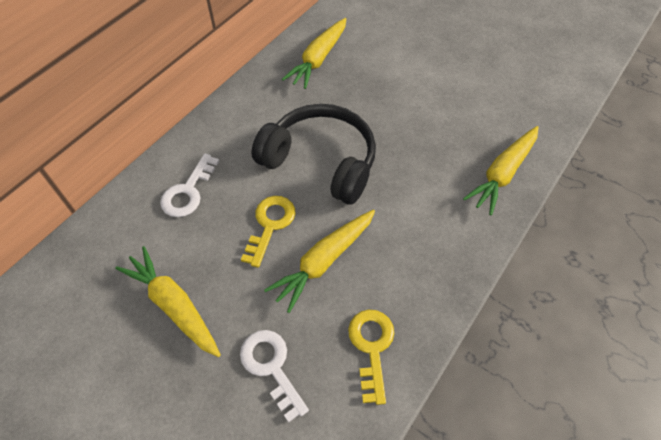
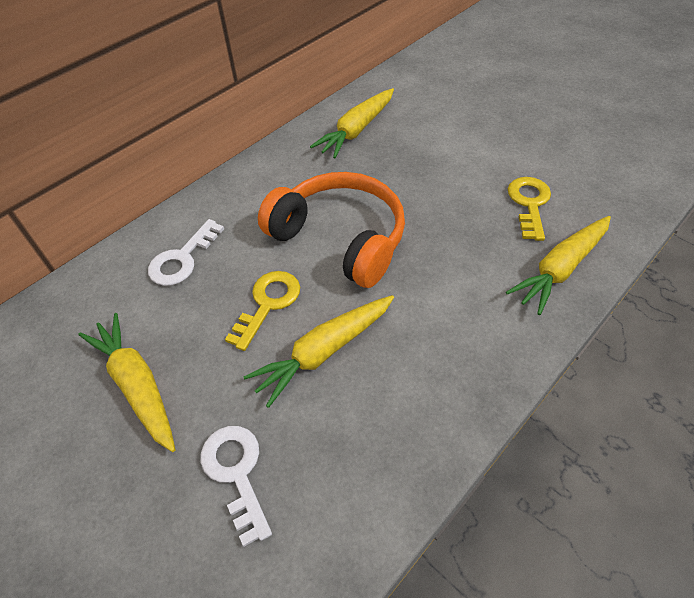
camera: 10 degrees right, 5 degrees down
black headphones [252,104,376,204] -> orange headphones [258,172,405,288]
yellow key [348,310,394,405] -> yellow key moved to [508,177,551,241]

